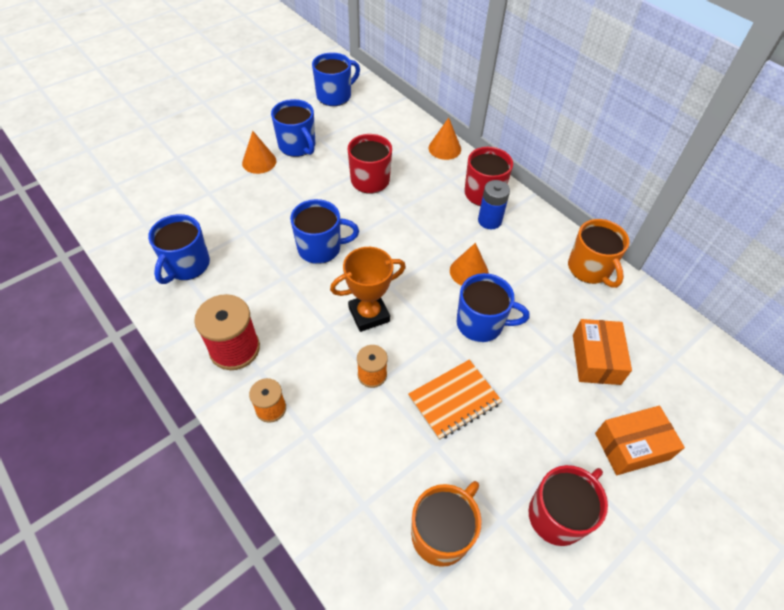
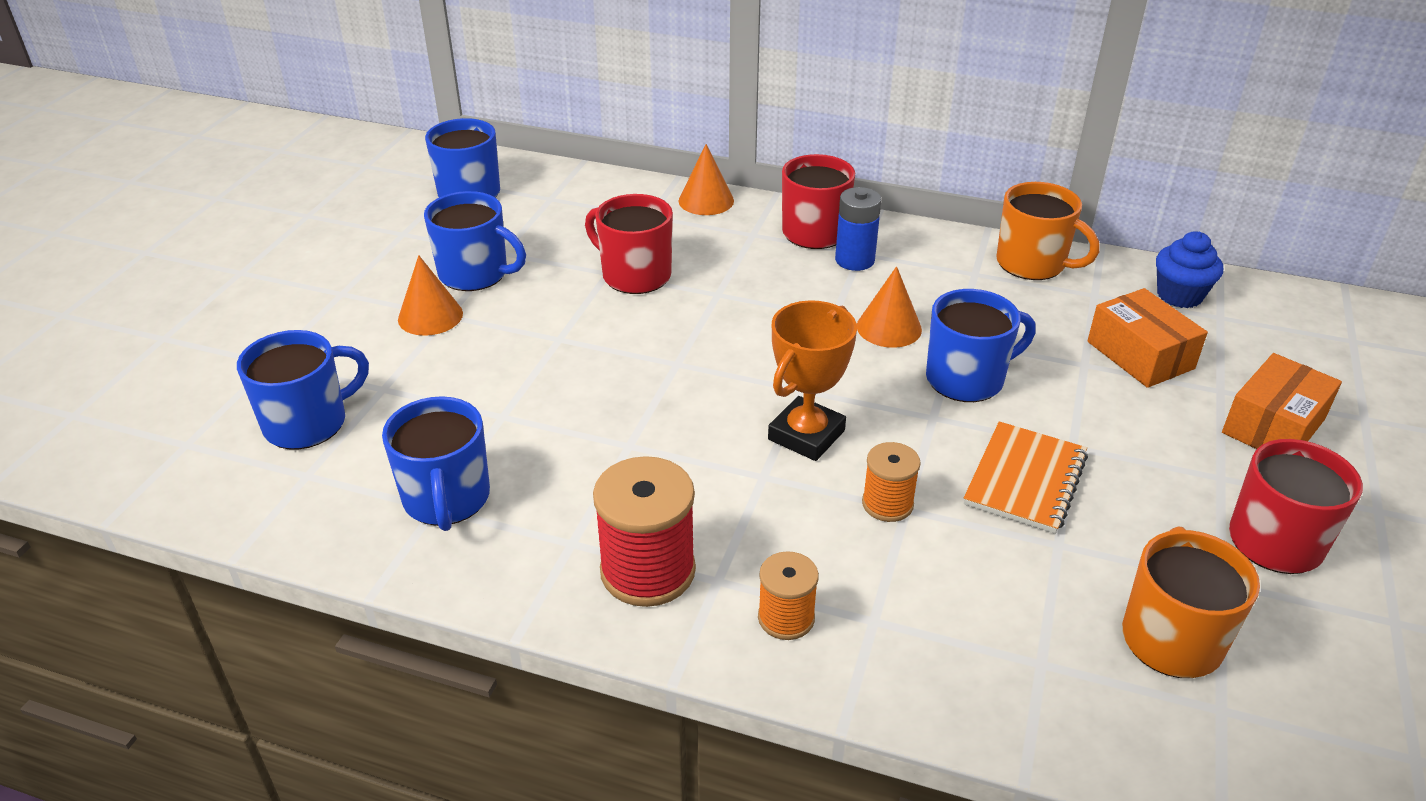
camera: 30 degrees left, 15 degrees down
blue mug [290,199,359,264] -> blue mug moved to [237,330,369,449]
none -> blue cupcake [1156,231,1223,308]

